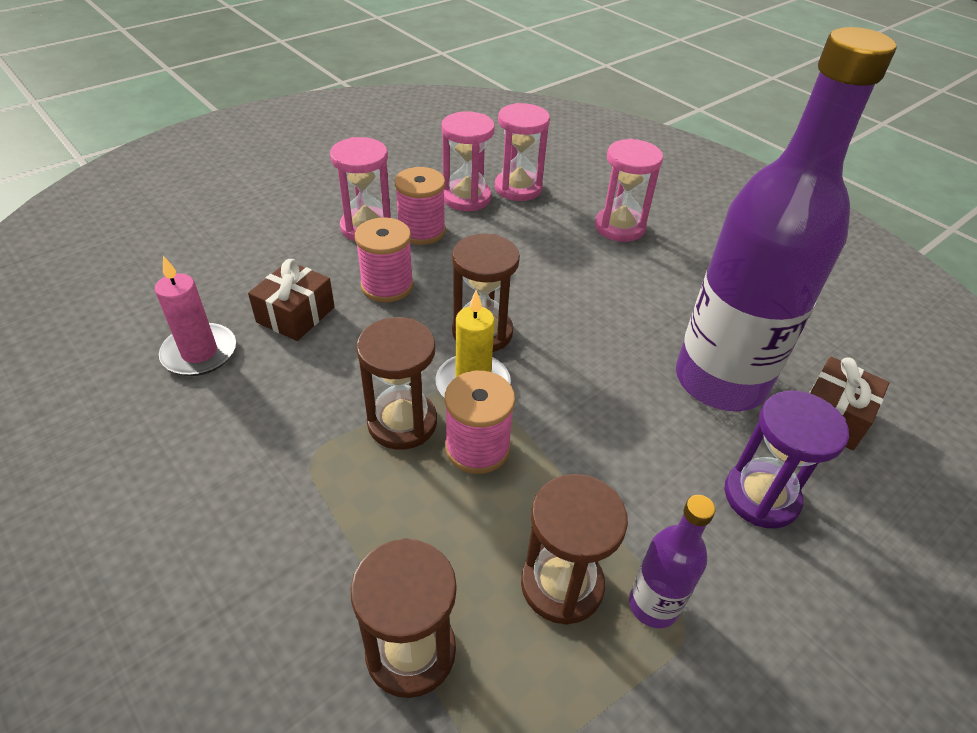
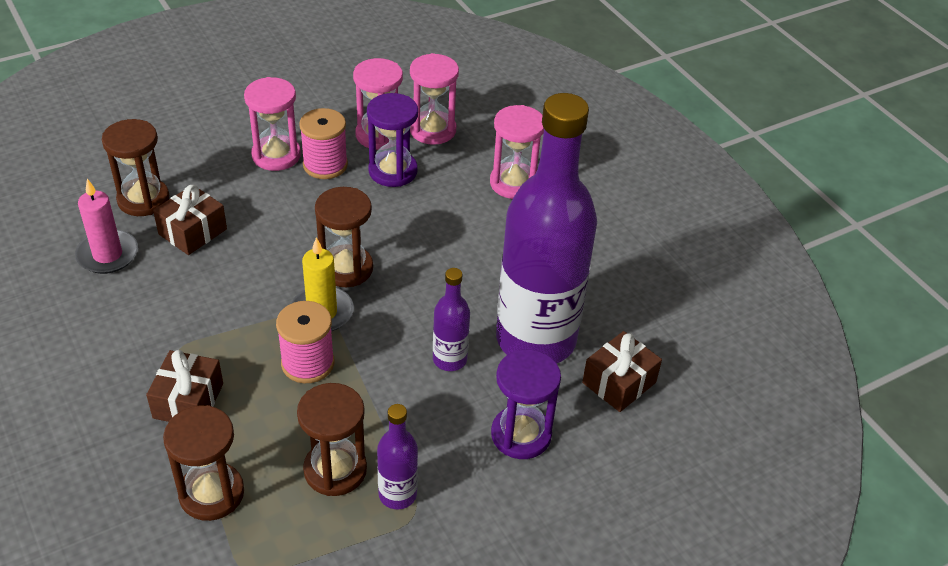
camera: 10 degrees right, 0 degrees up
pink spool [355,217,414,302] -> none
brown hourglass [356,317,437,450] -> brown hourglass moved to [102,119,169,216]
none -> brown gift [146,350,223,422]
none -> purple hourglass [367,93,418,187]
none -> purple bottle [433,268,470,371]

